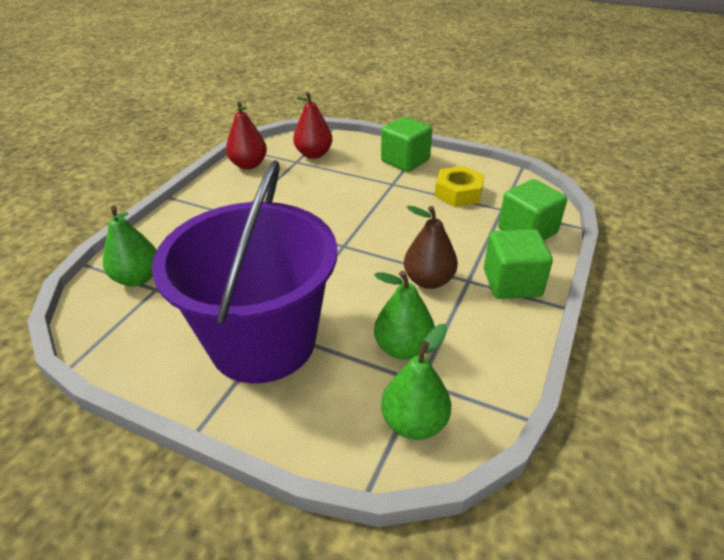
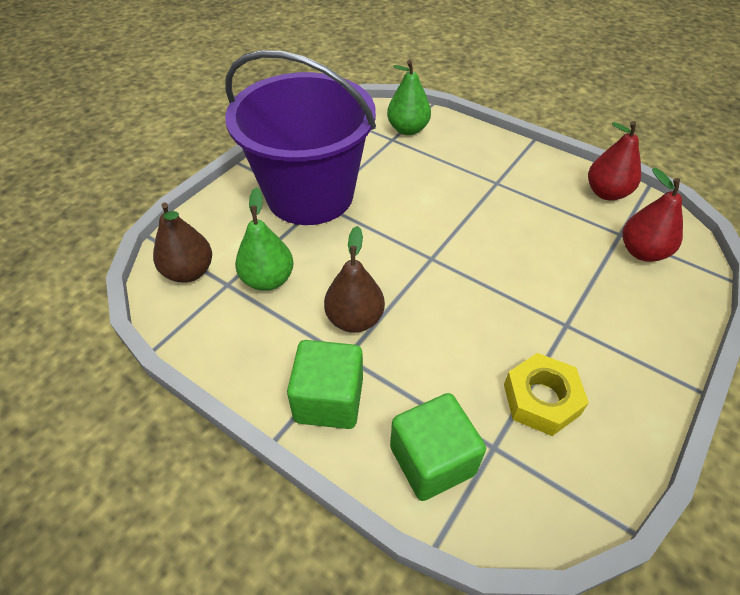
camera: 100 degrees right, 10 degrees up
green cube [381,117,432,172] -> none
green pear [381,324,451,440] -> brown pear [153,203,212,283]

